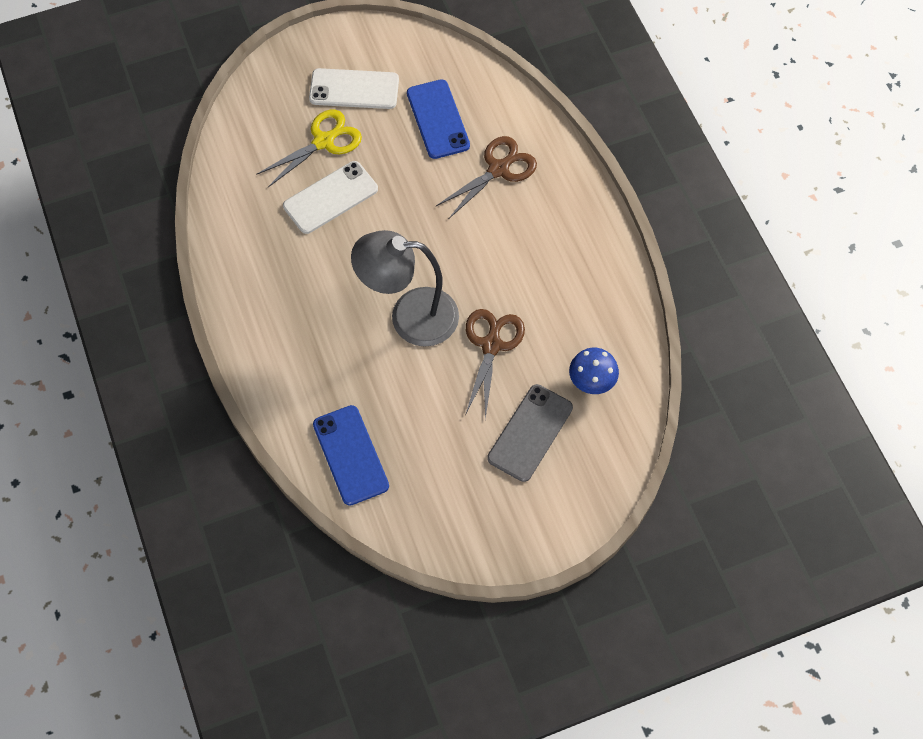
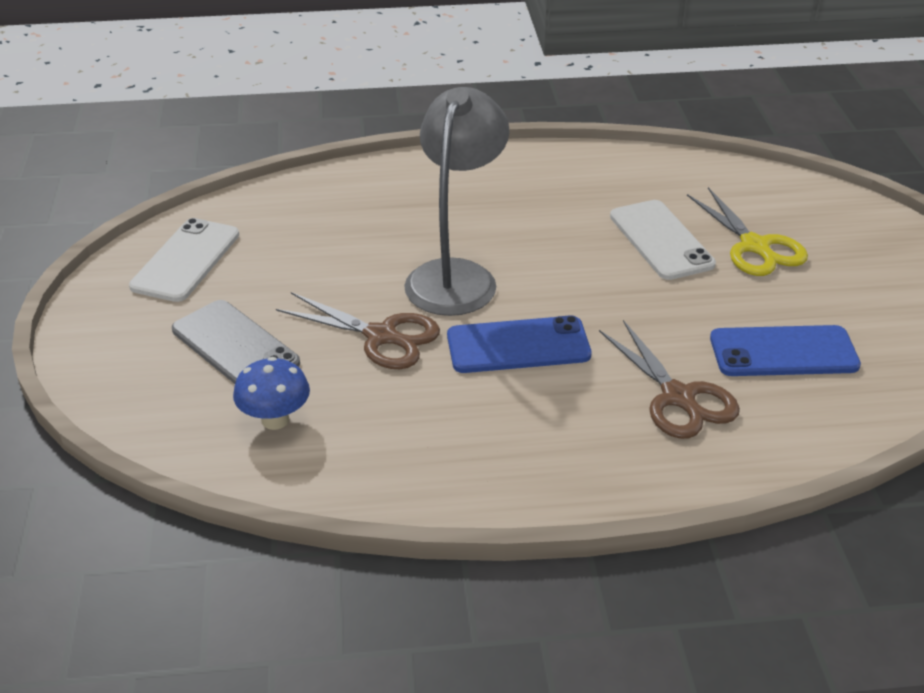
camera: 105 degrees right, 25 degrees down
white phone [309,68,399,109] -> white phone moved to [129,218,239,302]
blue phone [313,405,389,506] -> blue phone moved to [447,315,592,373]

